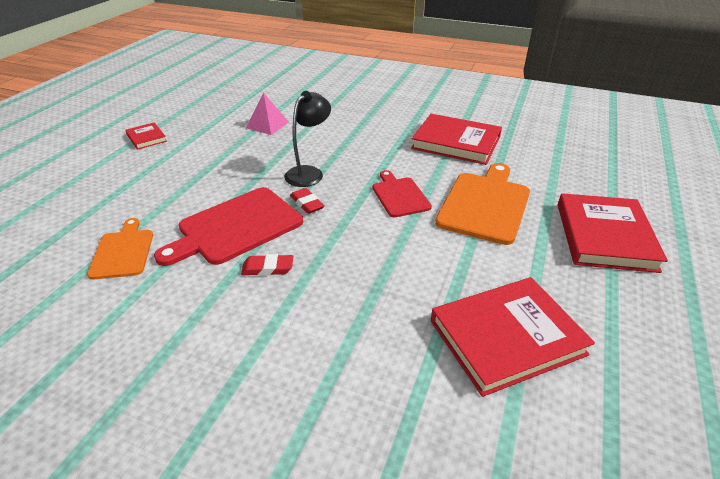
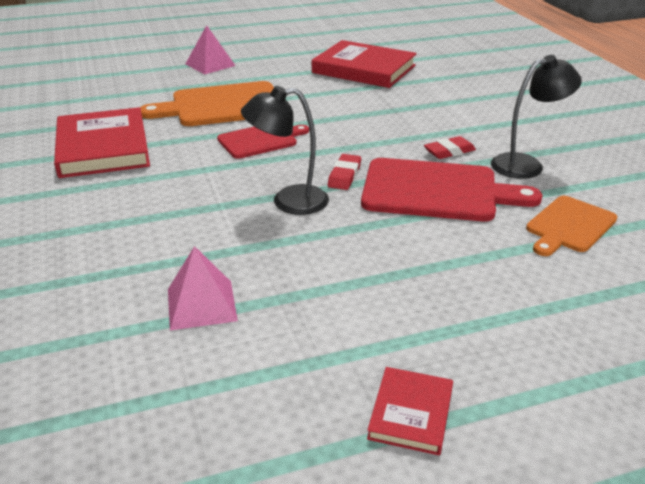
camera: 130 degrees left, 5 degrees down
red eraser [241,254,293,276] -> red eraser turned 75 degrees counterclockwise [424,136,476,159]
red cutting board [372,170,432,217] -> red cutting board turned 150 degrees counterclockwise [217,125,309,159]
red book [558,193,668,273] -> pink pyramid [185,25,236,74]
none -> black lamp [491,55,582,179]

